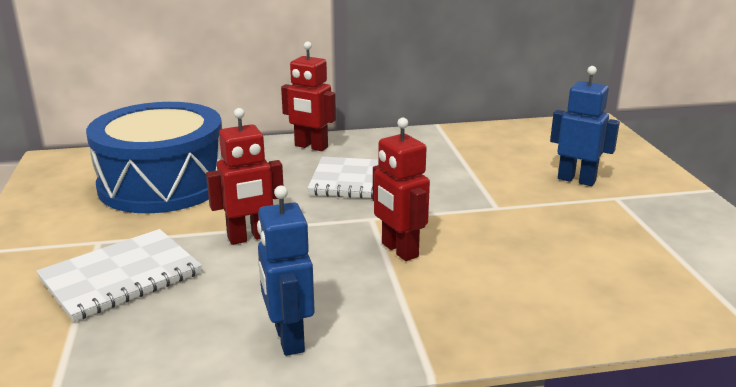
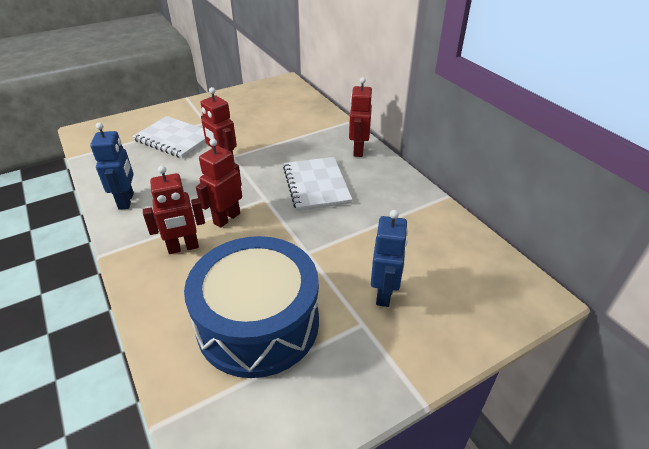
camera: 70 degrees right, 15 degrees up
blue drum [86,102,222,213] -> blue drum moved to [184,236,319,378]
blue robot [257,186,315,356] -> blue robot turned 120 degrees clockwise [90,123,134,210]
none -> red robot [143,165,205,254]

